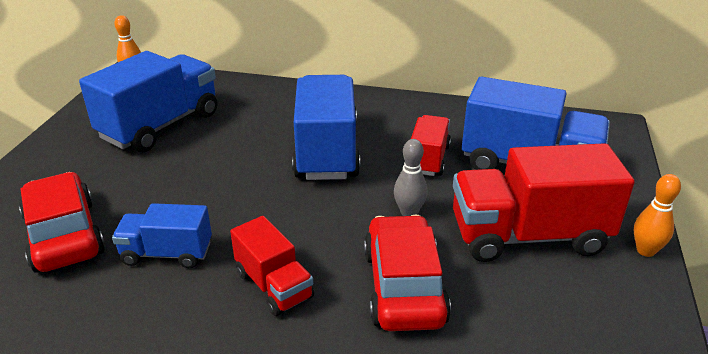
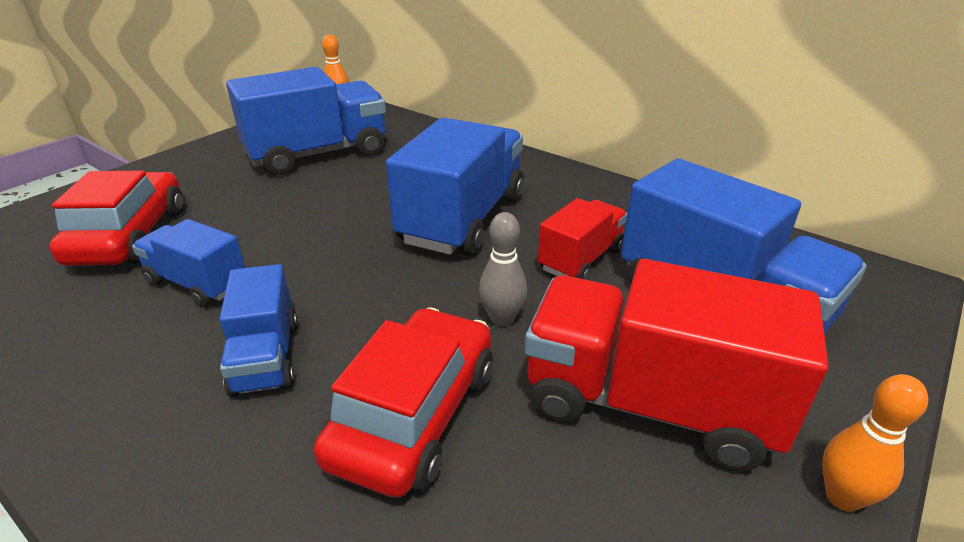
camera: 25 degrees right, 0 degrees up
red truck [230,216,314,316] -> blue truck [220,264,298,397]

